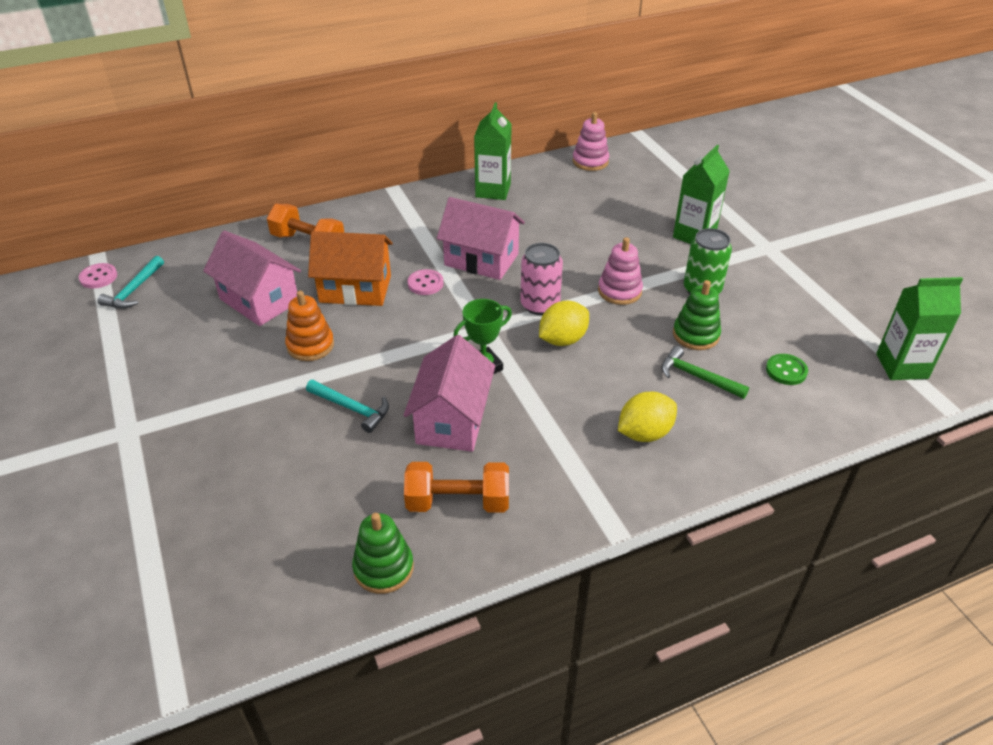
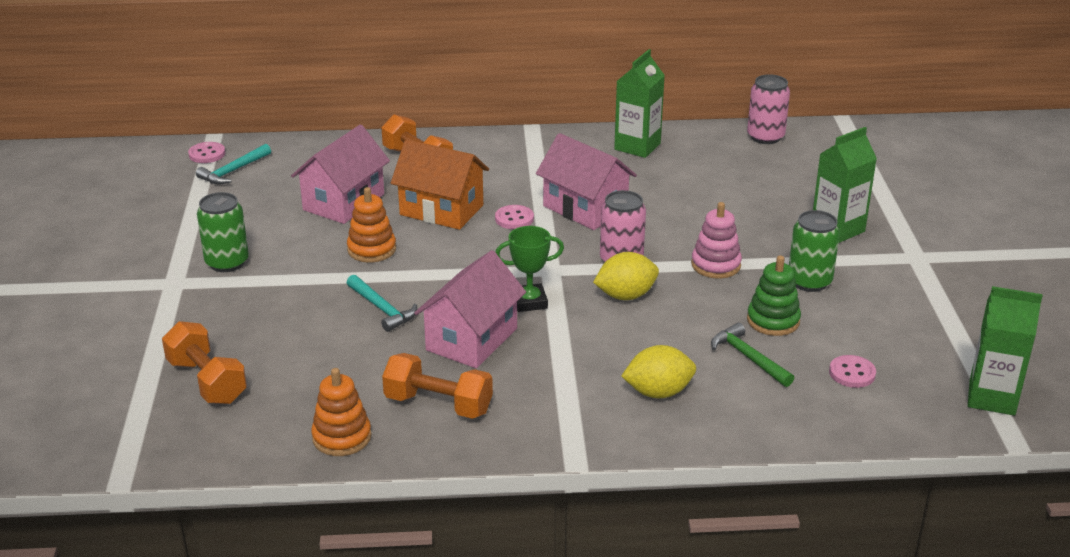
camera: 20 degrees right, 10 degrees down
pink house [203,231,301,326] -> pink house turned 60 degrees clockwise [291,125,390,224]
green stacking toy [352,513,414,594] -> orange stacking toy [311,368,372,456]
pink stacking toy [573,112,609,171] -> pink can [747,74,790,144]
green button [766,354,808,385] -> pink button [829,355,876,388]
none -> orange dumbbell [162,321,247,404]
none -> green can [197,192,249,272]

